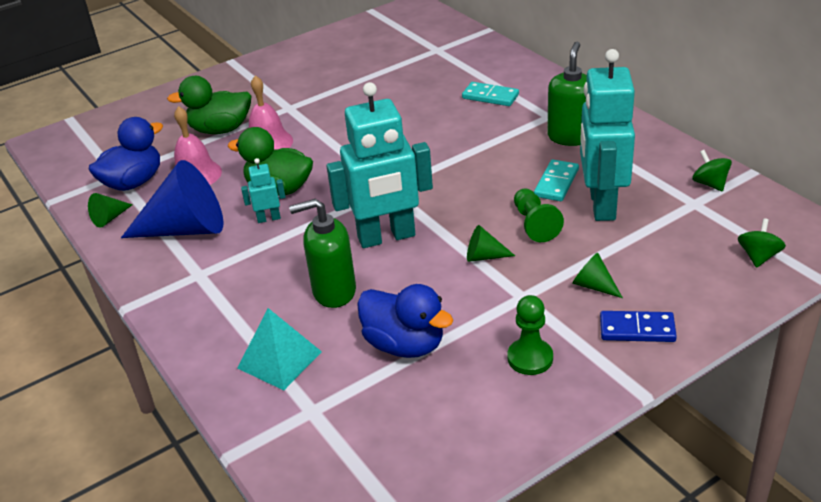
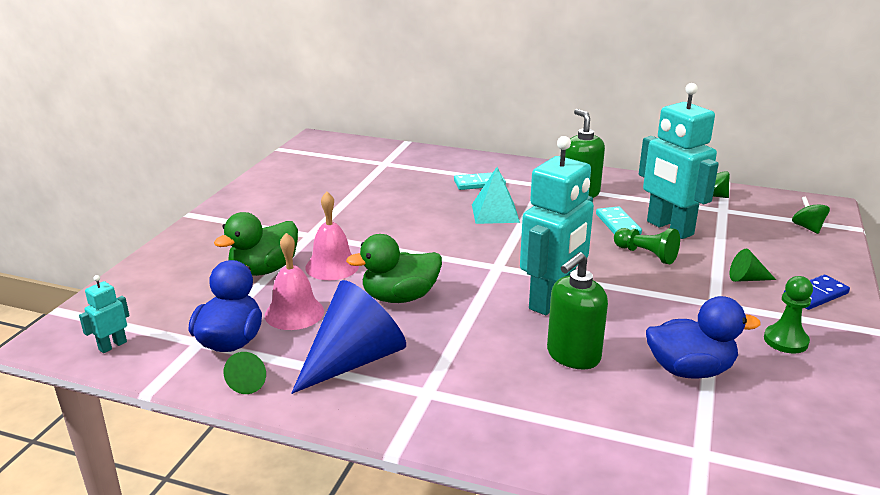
camera: 40 degrees left, 10 degrees down
turquoise pyramid [237,308,322,390] -> turquoise pyramid moved to [472,167,520,224]
turquoise robot [241,158,286,223] -> turquoise robot moved to [79,275,129,353]
green cone [467,225,515,262] -> none

